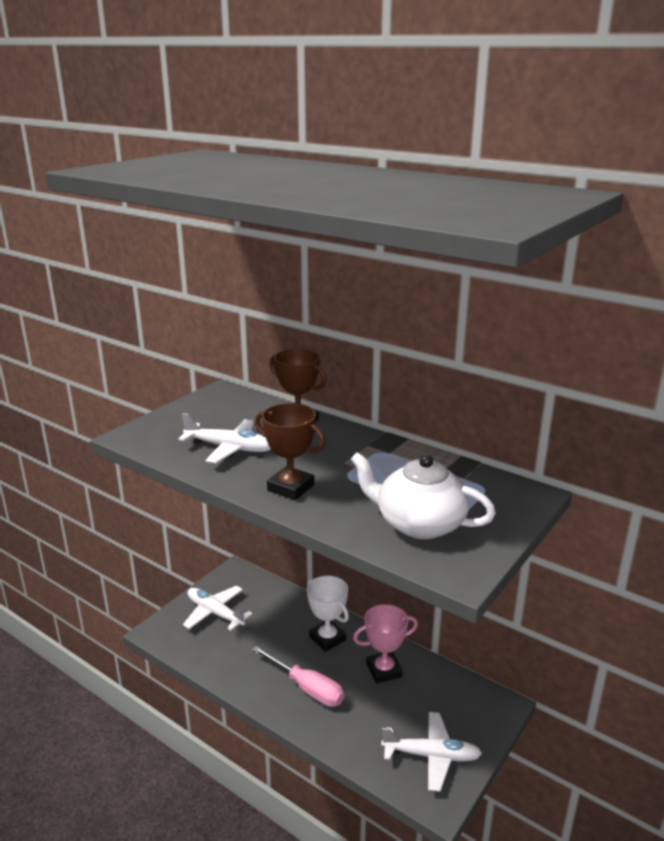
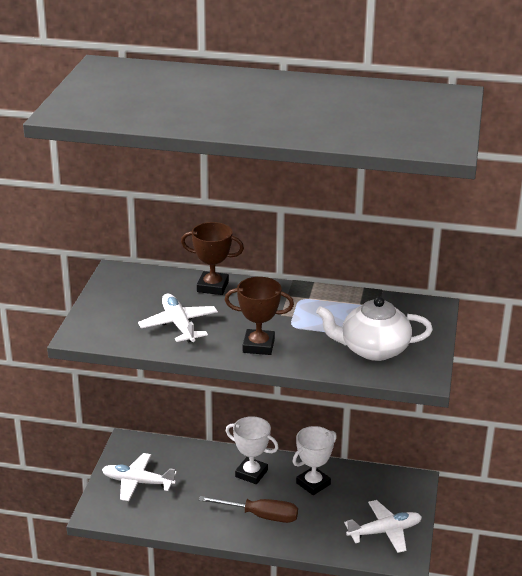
camera: 25 degrees left, 5 degrees up
white plane [179,413,271,463] -> white plane turned 105 degrees counterclockwise [138,294,218,343]
pink screwdriver [252,646,344,707] -> brown screwdriver [199,496,298,523]
pink trophy [353,604,418,683] -> white trophy [293,426,337,495]

